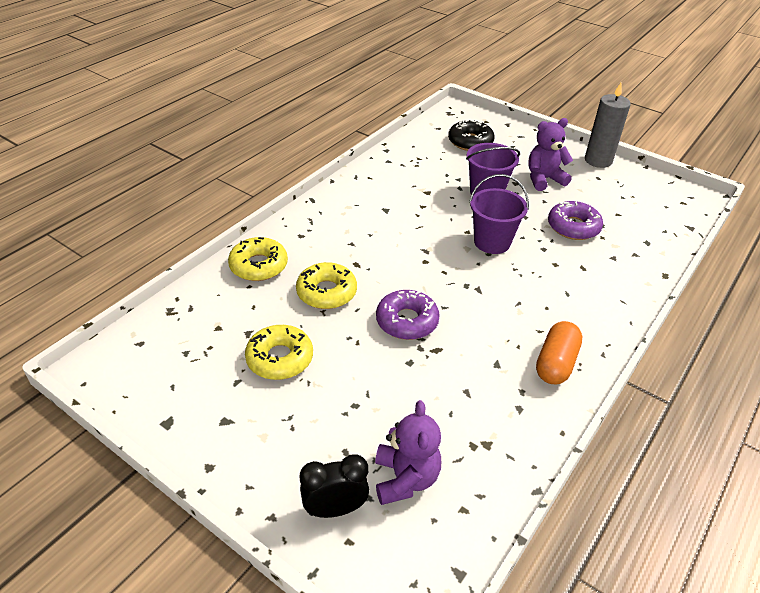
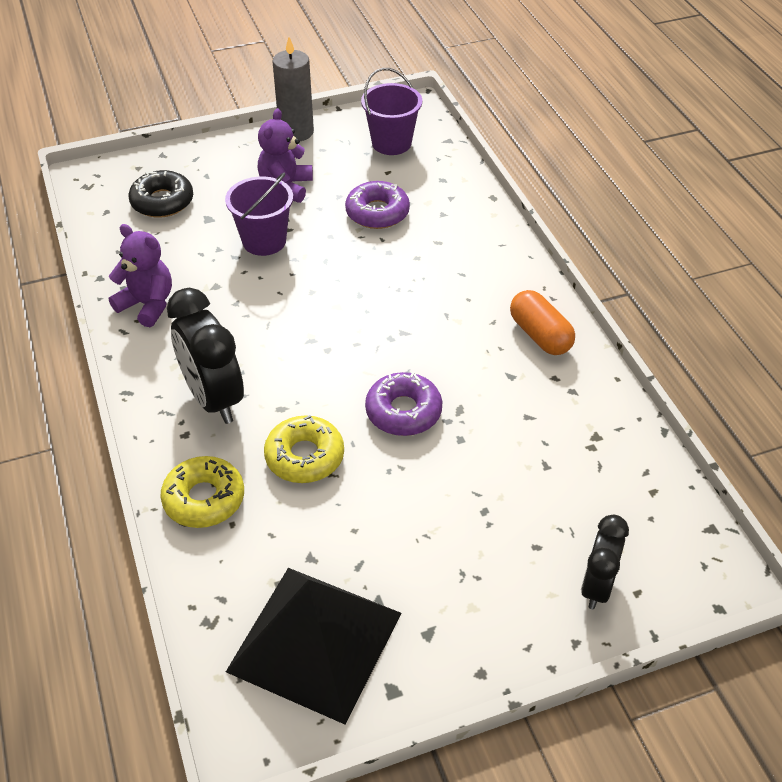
camera: 55 degrees left, 5 degrees up
yellow donut [245,325,313,380] -> none
purple teddy bear [375,400,441,505] -> purple teddy bear moved to [109,224,172,327]
purple bucket [469,174,529,254] -> purple bucket moved to [361,68,422,155]
none -> black clock [167,288,244,424]
none -> black pyramid [226,568,401,725]

